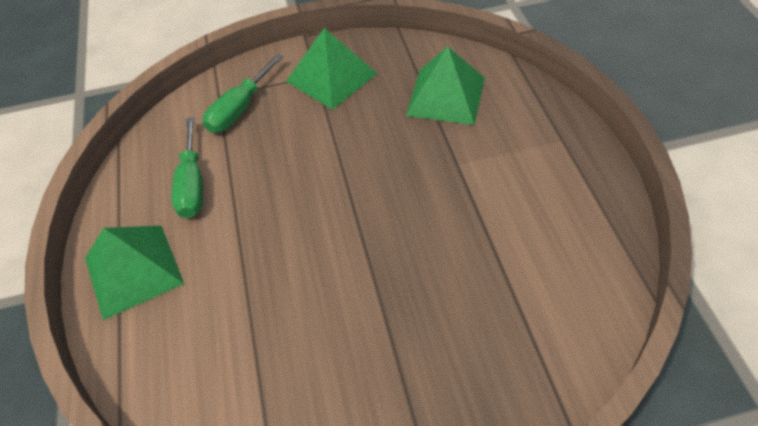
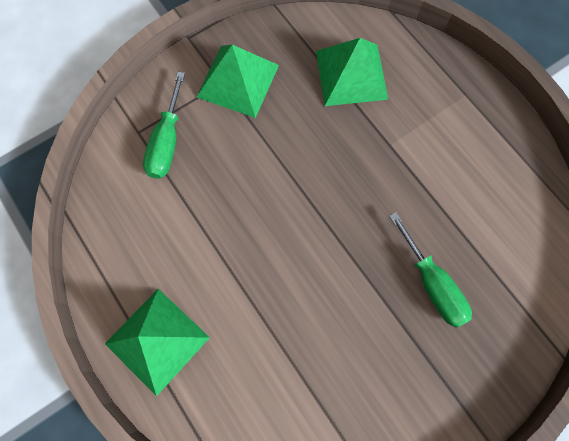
camera: 25 degrees left, 20 degrees up
green screwdriver [172,117,203,218] -> green screwdriver moved to [389,212,472,328]

